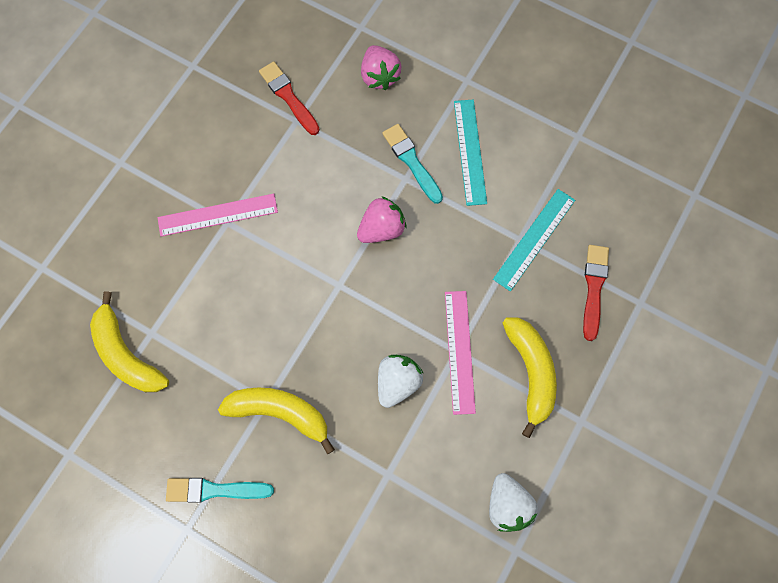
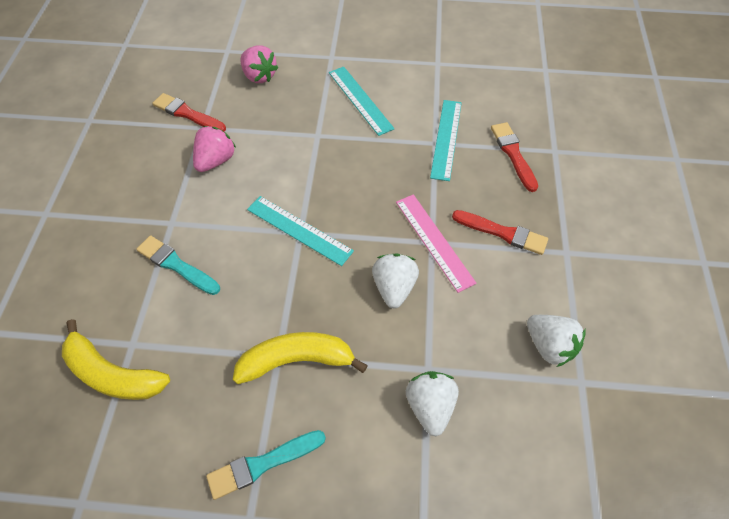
camera: 25 degrees left, 15 degrees down
pink ruler [158,194,278,237] -> none
pink strawberry [357,196,406,243] -> pink strawberry moved to [193,126,236,172]
turquoise brush [382,124,443,204] -> turquoise brush moved to [137,236,220,295]
yellow banana [503,318,557,438] -> red brush [452,210,548,255]
none -> turquoise ruler [247,196,354,266]
none -> white strawberry [406,371,459,436]

